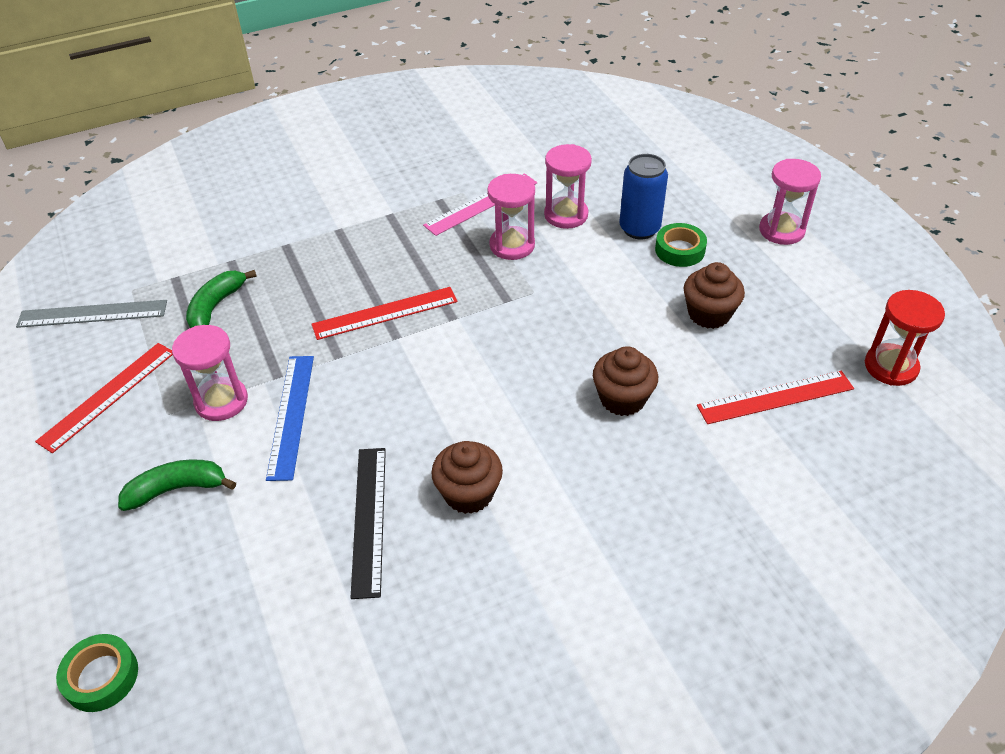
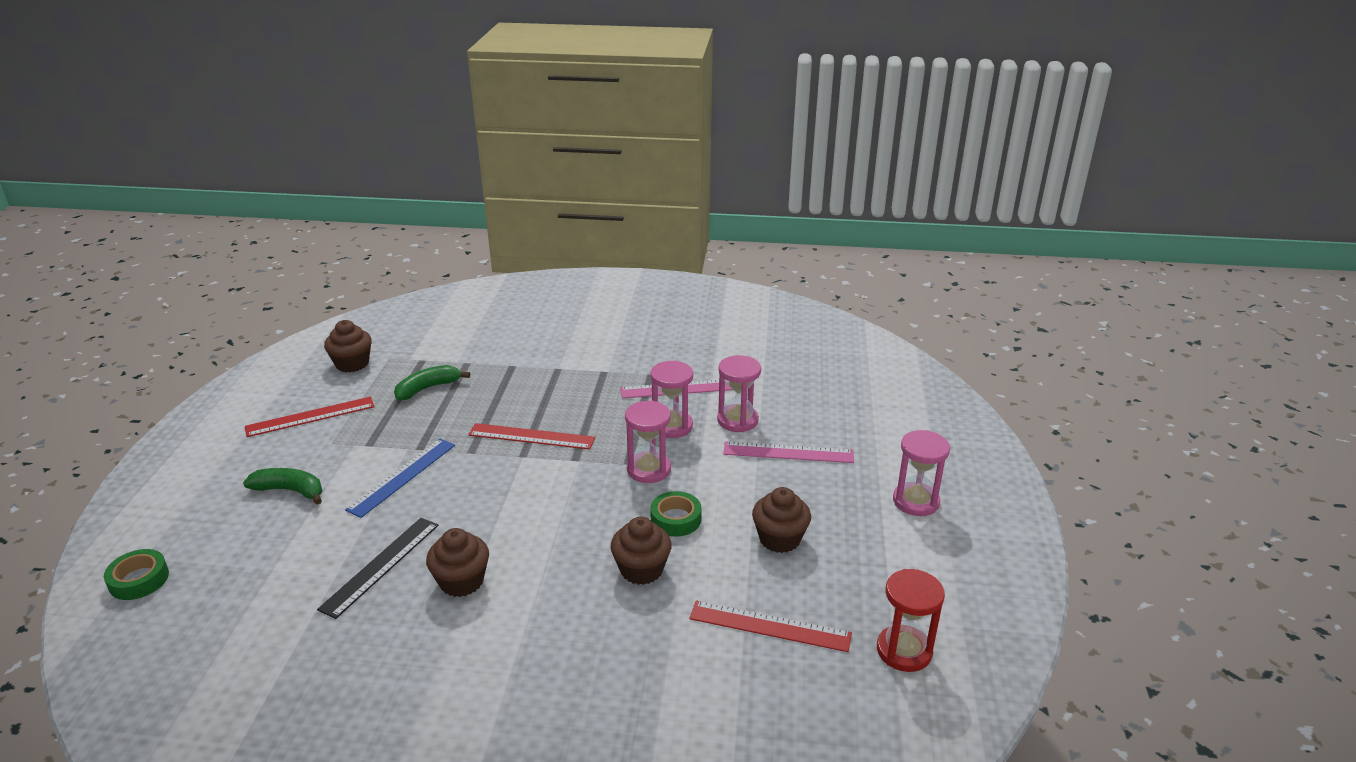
camera: 30 degrees right, 15 degrees down
grey ruler [16,300,167,328] -> brown cupcake [324,320,372,372]
pink hourglass [172,325,248,421] -> pink hourglass moved to [625,401,671,483]
blue can [619,154,668,240] -> pink ruler [723,441,854,463]
green tape [655,223,707,267] -> green tape moved to [650,491,702,537]

